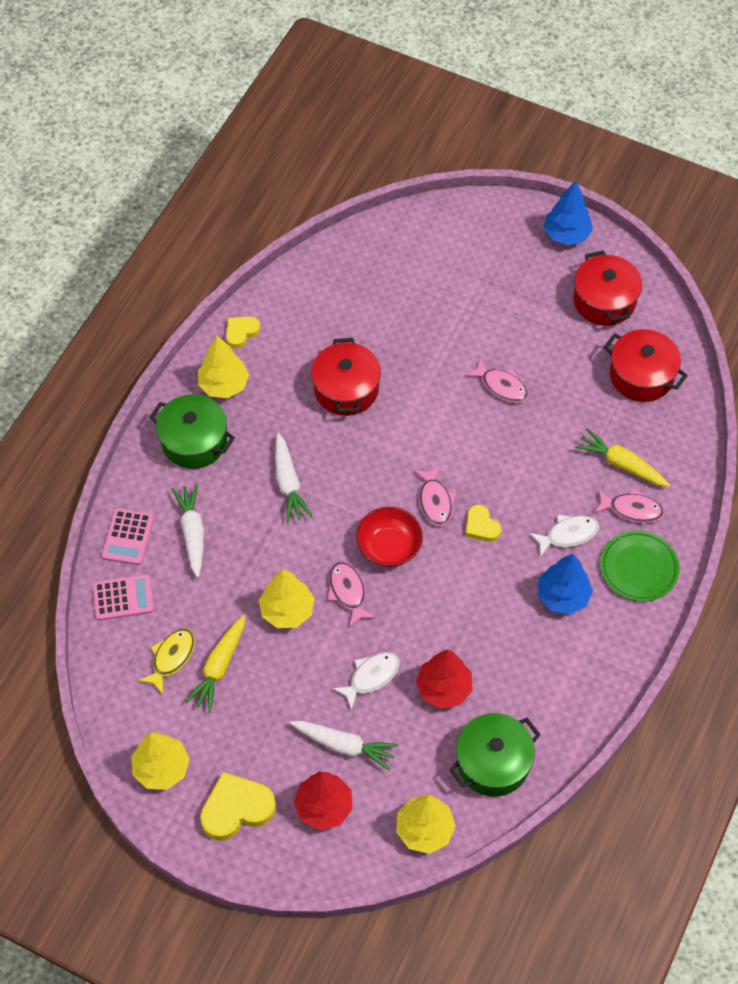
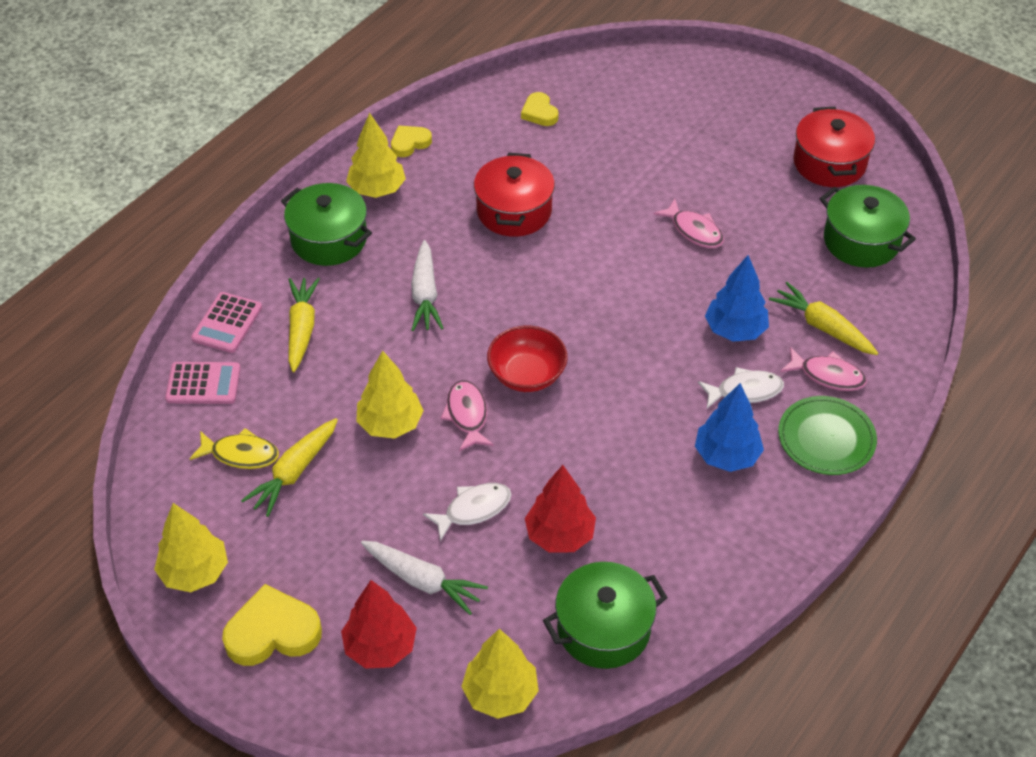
camera: 10 degrees right, 10 degrees down
yellow fish [138,628,195,694] -> yellow fish turned 60 degrees clockwise [190,428,279,469]
white carrot [172,484,204,578] -> yellow carrot [288,278,320,372]
pink fish [414,466,457,526] -> none
yellow heart [466,505,501,542] -> yellow heart moved to [521,92,559,126]
blue tree [544,181,593,245] -> blue tree moved to [705,255,769,342]
red pot [604,329,688,402] -> green pot [820,185,916,268]

